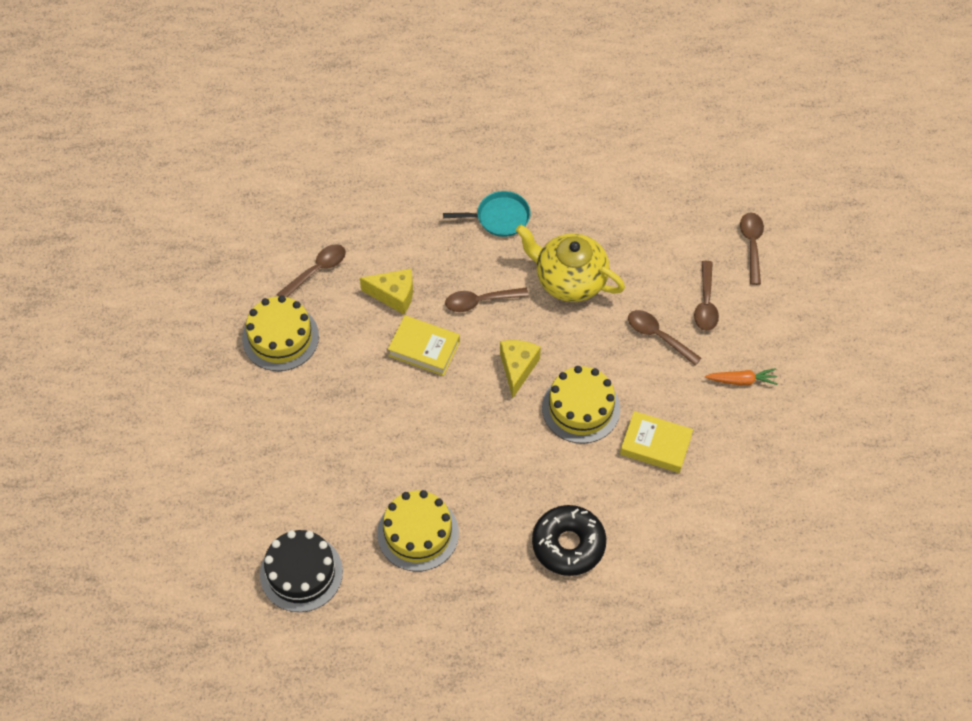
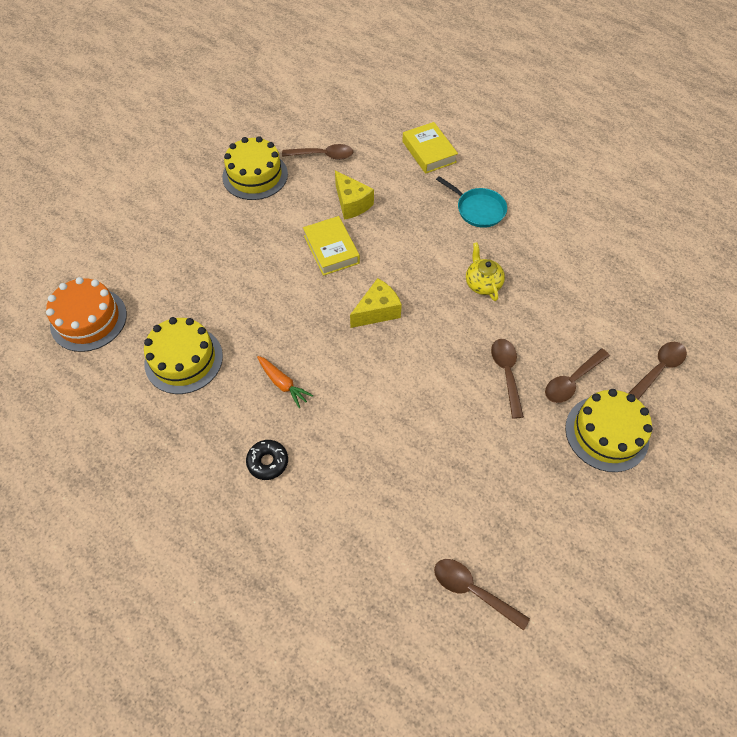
camera: 45 degrees right, 0 degrees up
black cake [260,530,343,612] -> orange cake [46,277,127,352]
brown spoon [445,288,529,312] -> brown spoon moved to [434,559,530,631]
yellow teapot [516,224,625,302] -> yellow teapot [466,242,505,301], size x0.55
black donut [532,505,606,576] -> black donut [246,440,288,480], size x0.55
yellow cake [542,366,620,444] -> yellow cake moved to [565,389,653,472]
yellow book [620,411,693,473] -> yellow book moved to [402,122,458,174]
orange carrot [705,368,778,385] -> orange carrot moved to [257,356,313,408]

